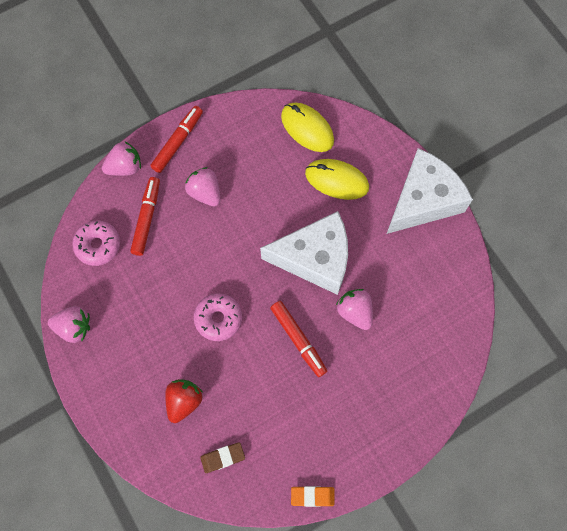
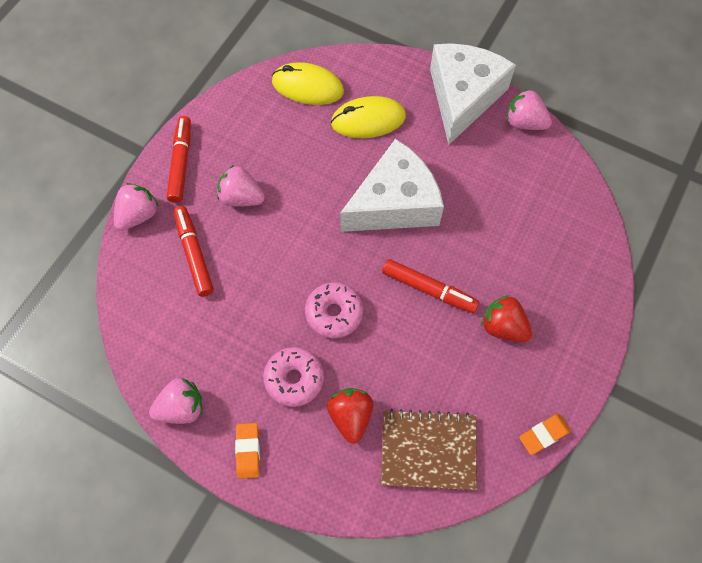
camera: 30 degrees left, 5 degrees down
pink donut [72,221,120,266] -> pink donut moved to [263,347,324,407]
brown eraser [200,442,245,473] -> brown notebook [381,409,477,490]
pink strawberry [336,289,373,330] -> pink strawberry moved to [507,89,552,130]
none -> orange eraser [235,423,260,479]
none -> red strawberry [481,295,532,342]

